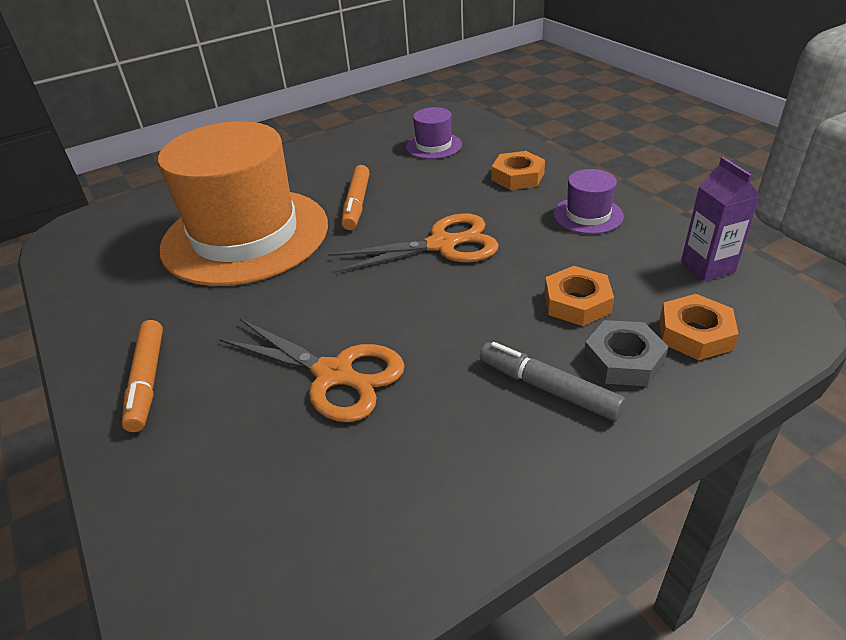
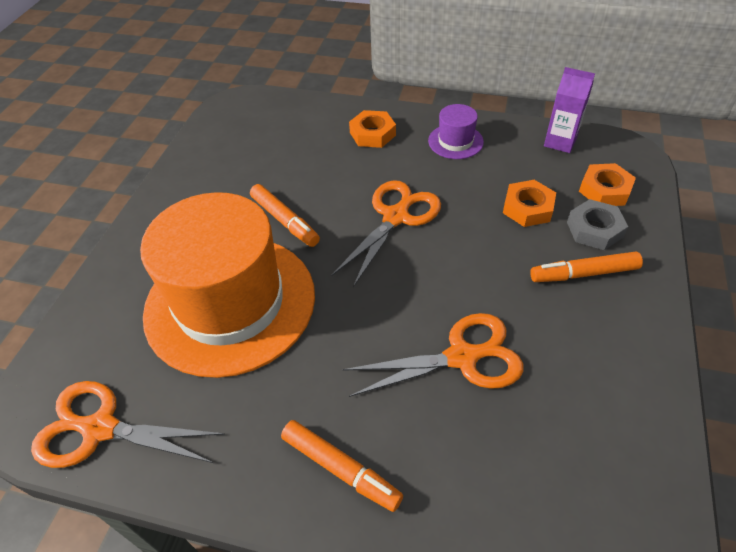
camera: 45 degrees left, 10 degrees up
purple hat [406,107,462,159] -> none
grey marker [480,342,625,421] -> orange marker [530,251,643,282]
none -> orange scissors [31,381,225,468]

